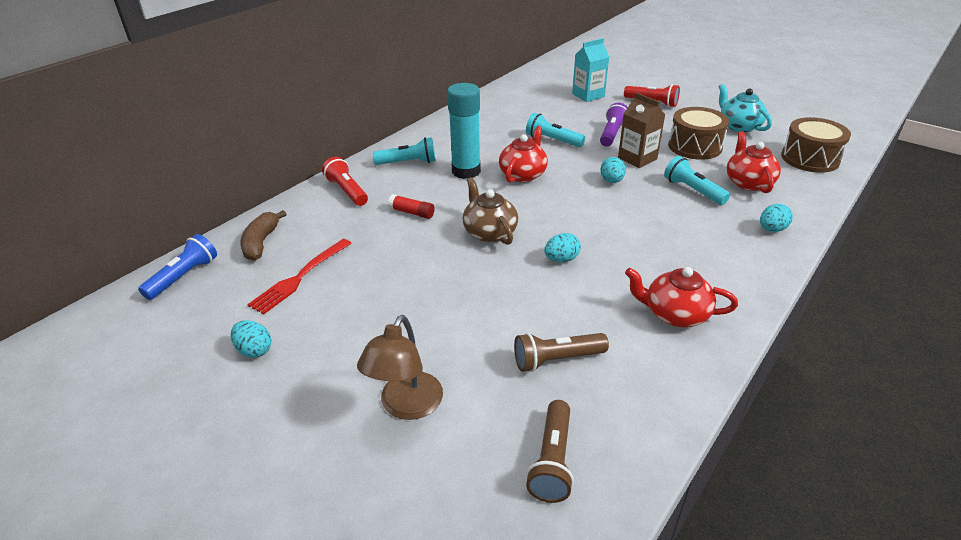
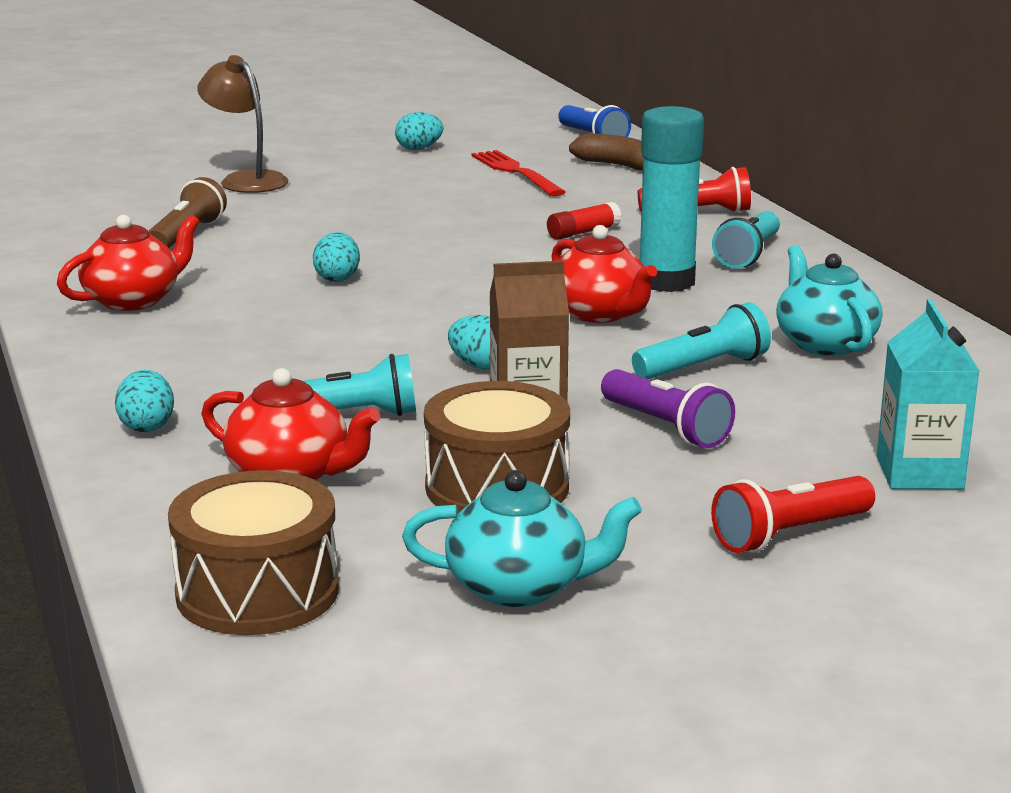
camera: 120 degrees right, 15 degrees down
brown teapot [463,177,518,245] -> none
brown flashlight [526,400,574,503] -> none
none -> turquoise teapot [776,245,882,356]

